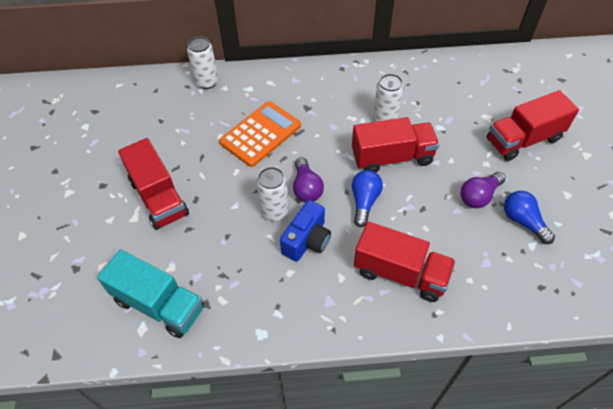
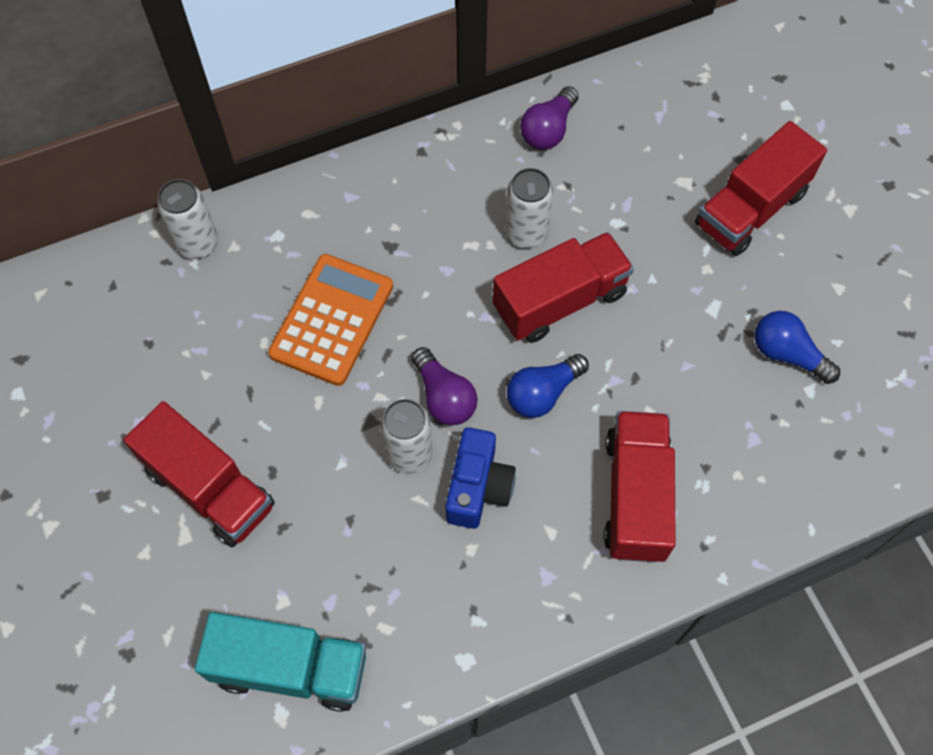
camera: 20 degrees left, 10 degrees up
blue light bulb [352,170,383,227] -> blue light bulb turned 120 degrees counterclockwise [507,354,589,418]
red truck [354,221,456,302] -> red truck turned 90 degrees counterclockwise [604,411,676,562]
purple light bulb [461,172,506,208] -> purple light bulb moved to [520,86,579,150]

